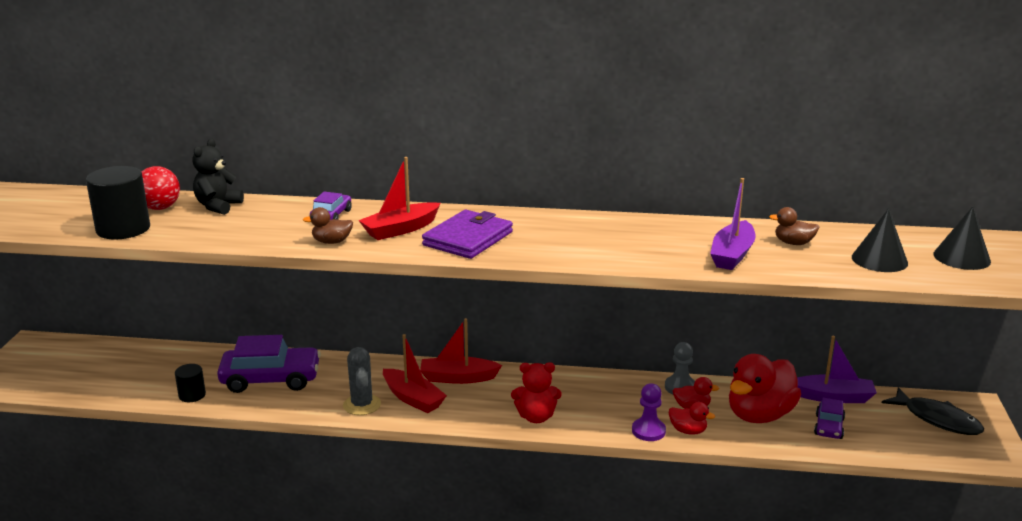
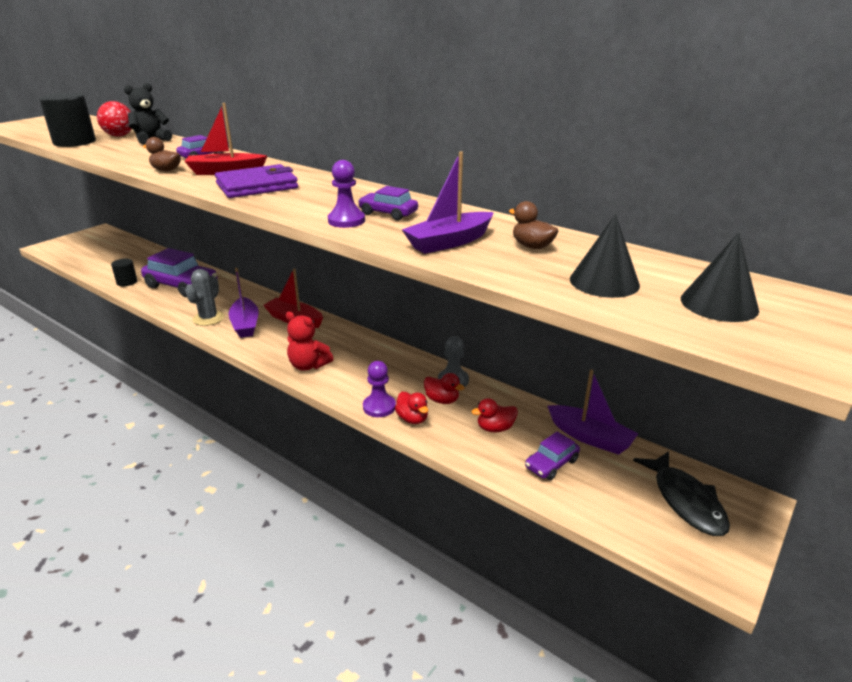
camera: 30 degrees right, 5 degrees up
red boat [383,334,447,413] -> purple boat [229,268,259,338]
red duck [729,354,801,423] -> red duck [471,398,518,432], size x0.46
none -> purple pawn [328,160,365,228]
none -> purple car [358,186,418,221]

